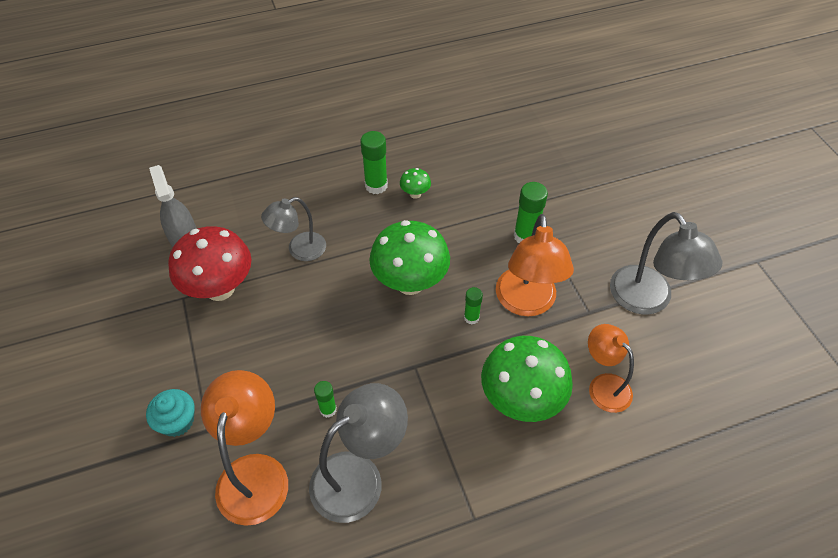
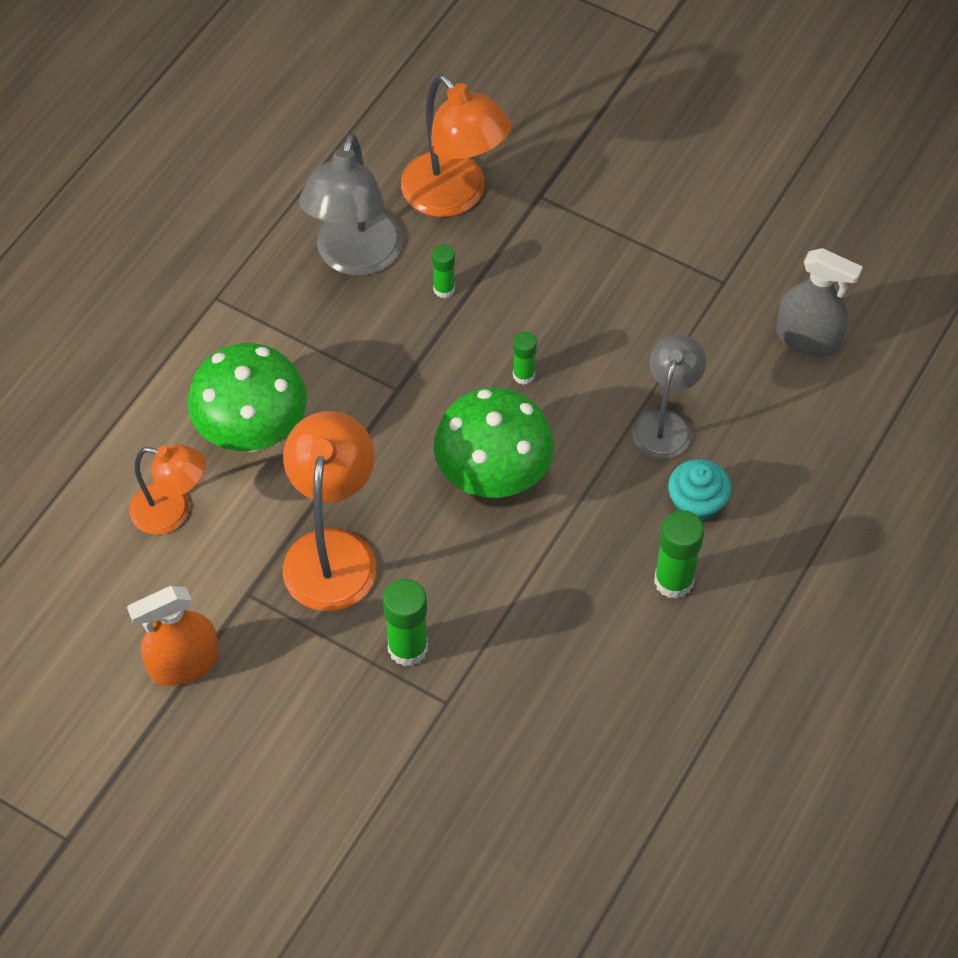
camera: 140 degrees right, 5 degrees up
turquoise cupcake [146,389,195,437] -> turquoise cupcake moved to [668,459,731,522]
red mushroom [168,226,252,301] -> none
green mushroom [400,168,431,199] -> none
green glue stick [464,287,483,324] -> green glue stick moved to [513,331,537,385]
orange lamp [496,214,574,316] -> orange lamp turned 45 degrees clockwise [283,411,376,611]
grey lamp [610,212,723,315] -> orange spray bottle [127,586,219,686]

